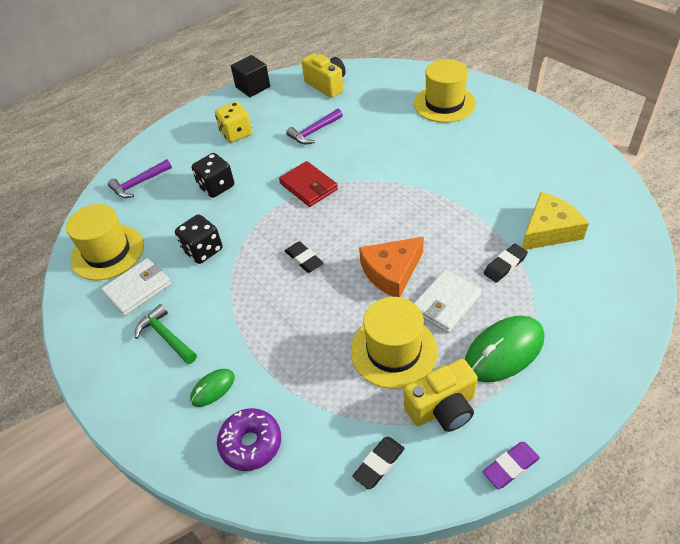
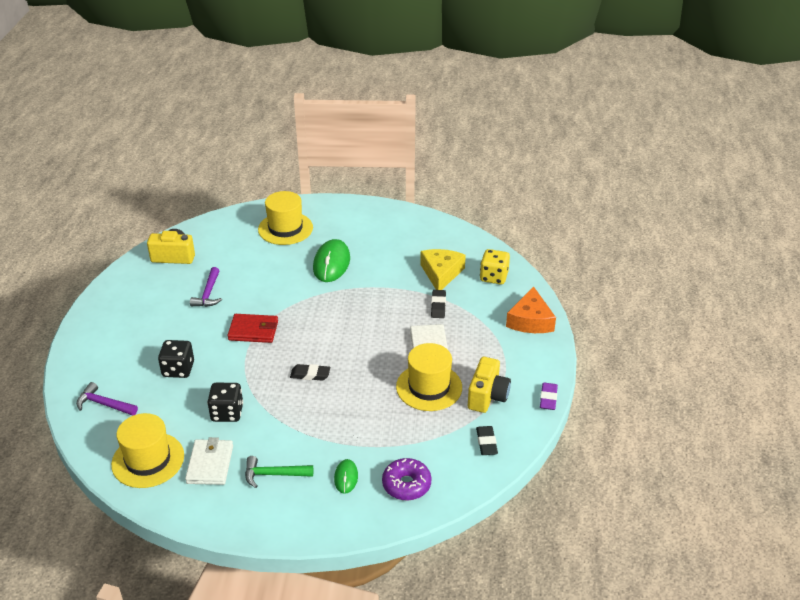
camera: 50 degrees left, 10 degrees down
purple hammer [108,159,172,198] -> purple hammer turned 105 degrees clockwise [76,382,138,416]
yellow dice [215,102,252,143] -> yellow dice moved to [480,249,510,285]
black cube [231,55,270,97] -> none
orange cheese [359,237,424,297] -> orange cheese moved to [506,286,556,333]
green mouse [465,316,544,382] -> green mouse moved to [313,239,350,282]

